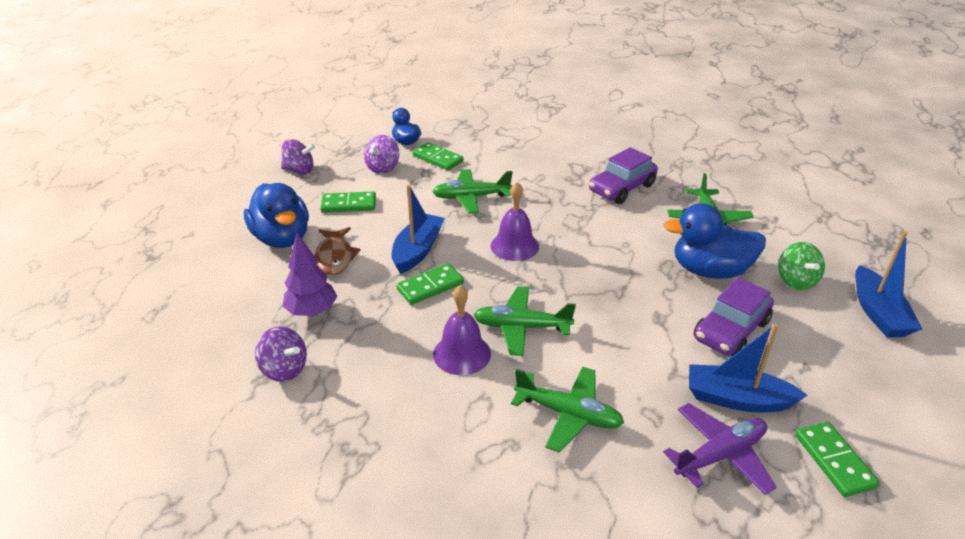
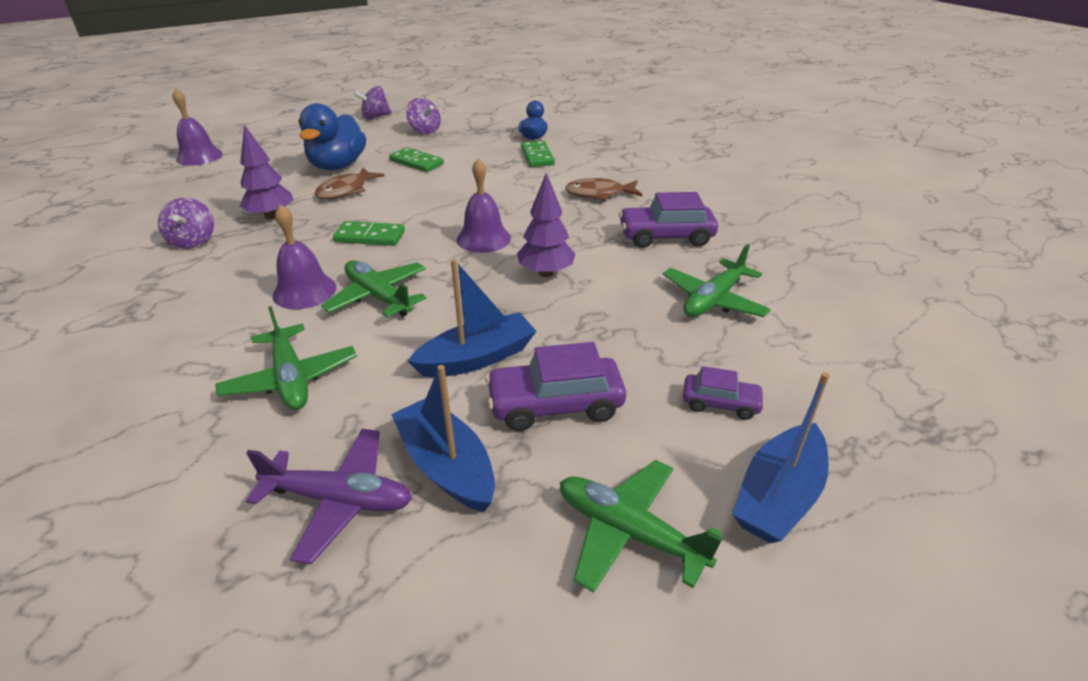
camera: 40 degrees right, 0 degrees up
purple spinning top [364,135,399,174] -> purple spinning top moved to [353,86,392,119]
blue boat [392,185,445,274] -> blue boat moved to [408,259,536,377]
green plane [432,169,512,214] -> green plane moved to [560,460,723,593]
blue duck [663,203,766,279] -> none
green spinning top [778,242,825,290] -> purple car [683,366,765,420]
green domino [795,422,880,497] -> none
none -> purple bell [172,88,223,166]
none -> purple tree [517,172,575,277]
none -> brown fish [565,178,643,201]

